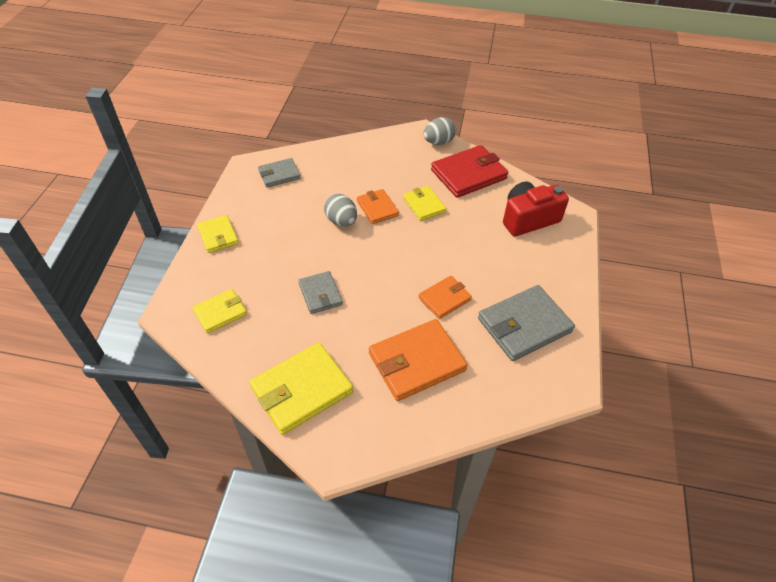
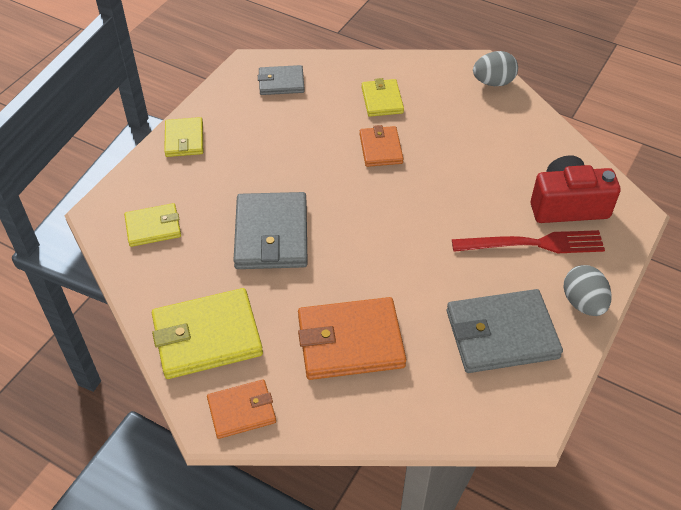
camera: 20 degrees right, 0 degrees up
grey wallet [298,271,343,314] -> grey wallet [233,192,308,269], size x1.72
grey egg [324,194,357,226] -> grey egg moved to [564,265,612,316]
yellow wallet [403,186,446,221] -> yellow wallet moved to [362,78,404,117]
orange wallet [419,276,472,319] -> orange wallet moved to [207,379,276,439]
red wallet [431,145,508,198] -> none
none -> red fork [452,230,605,253]

